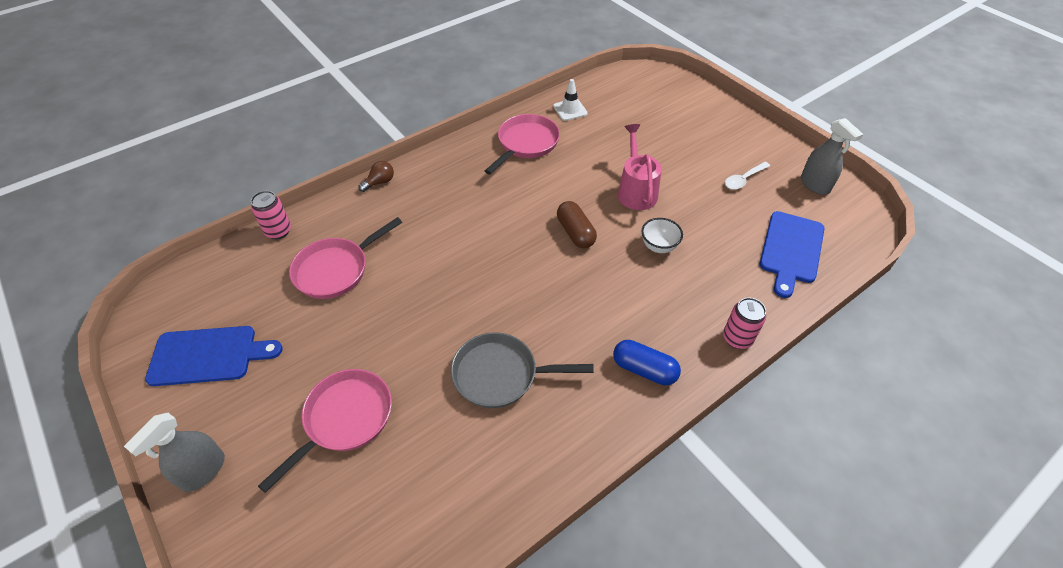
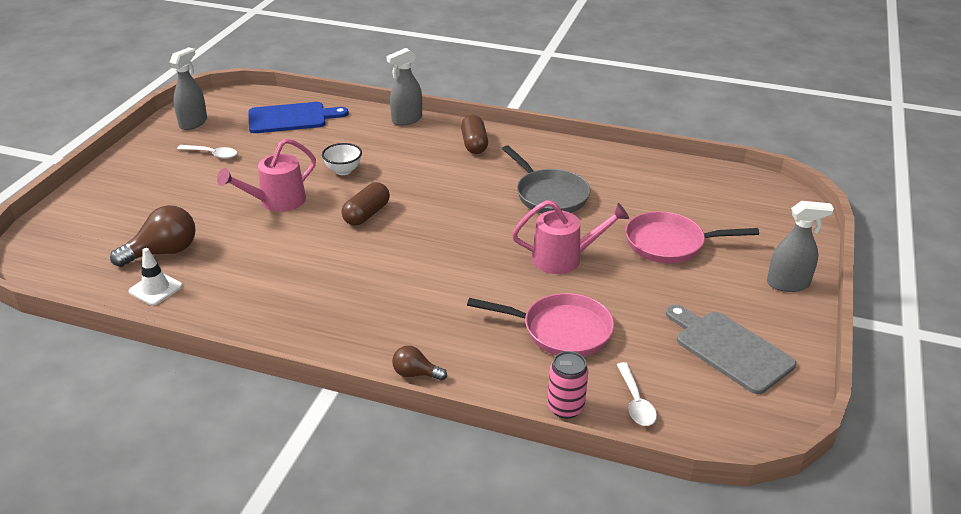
camera: 125 degrees left, 15 degrees down
blue cutting board [145,326,283,386] -> grey cutting board [666,305,796,394]
pink pan [485,114,560,175] -> none
blue capsule [613,340,681,385] -> brown capsule [461,115,488,154]
pink can [723,297,766,349] -> grey spray bottle [386,48,422,126]
none -> brown light bulb [110,205,196,267]
none -> pink watering can [512,200,629,274]
none -> white spoon [617,362,657,426]

